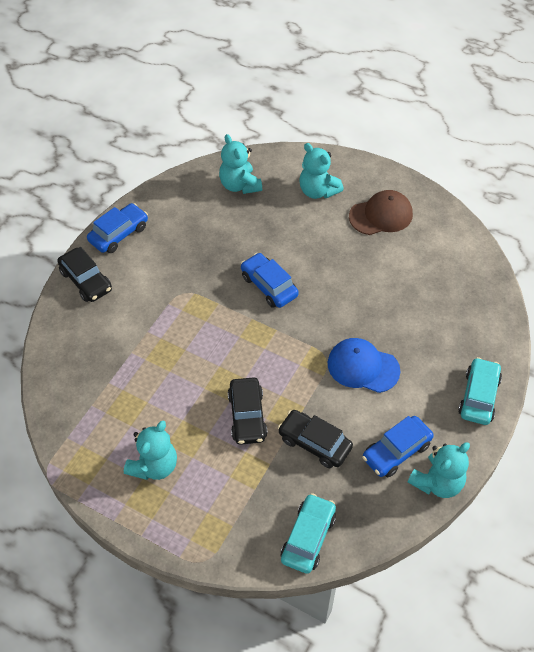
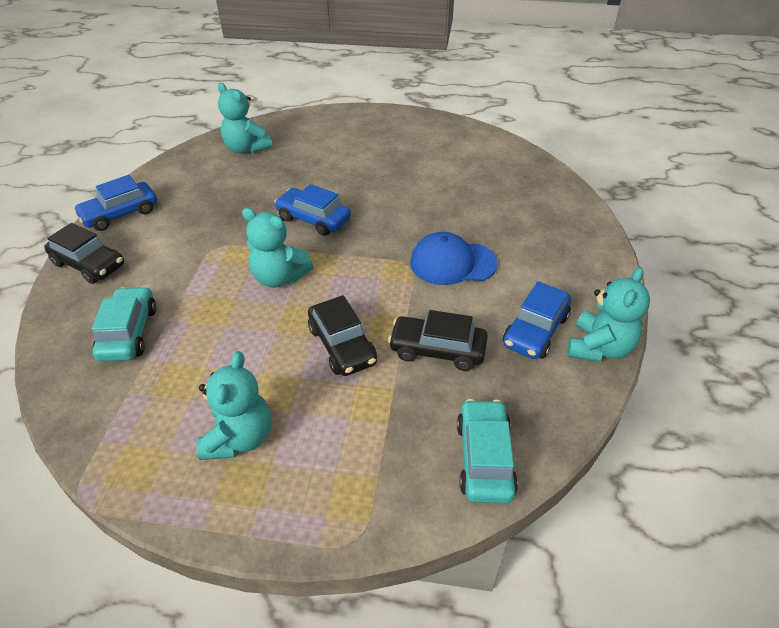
camera: 20 degrees left, 10 degrees down
blue car [87,203,148,253] -> blue car turned 150 degrees counterclockwise [73,175,157,231]
turquoise teddy bear [299,143,344,199] -> turquoise teddy bear moved to [242,208,313,287]
brown cap [349,190,413,235] -> none
turquoise car [458,357,502,425] -> turquoise car moved to [92,286,156,362]

